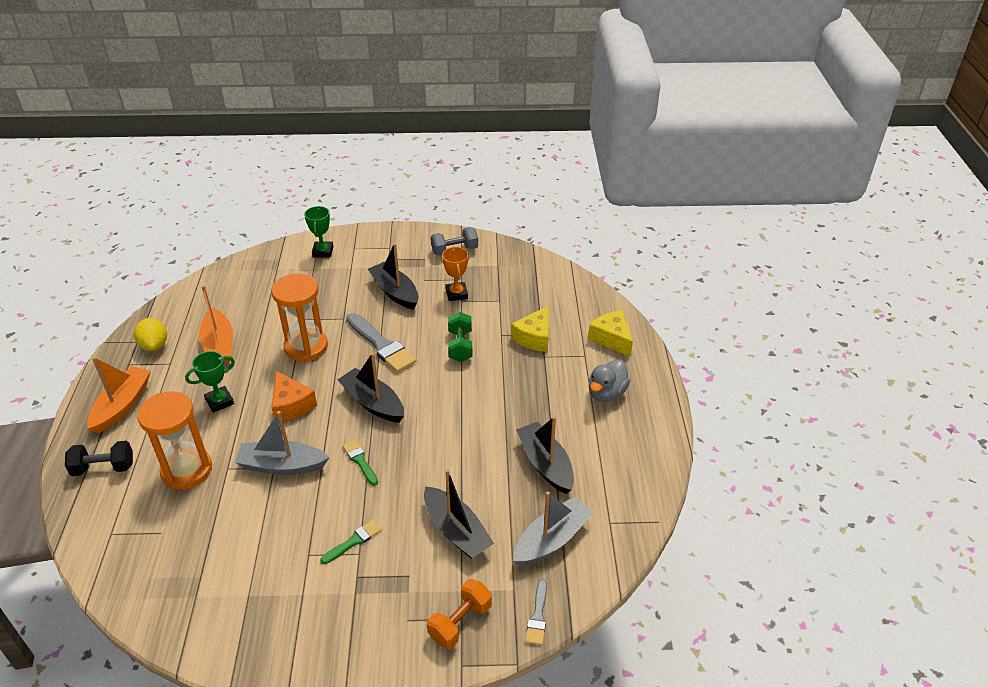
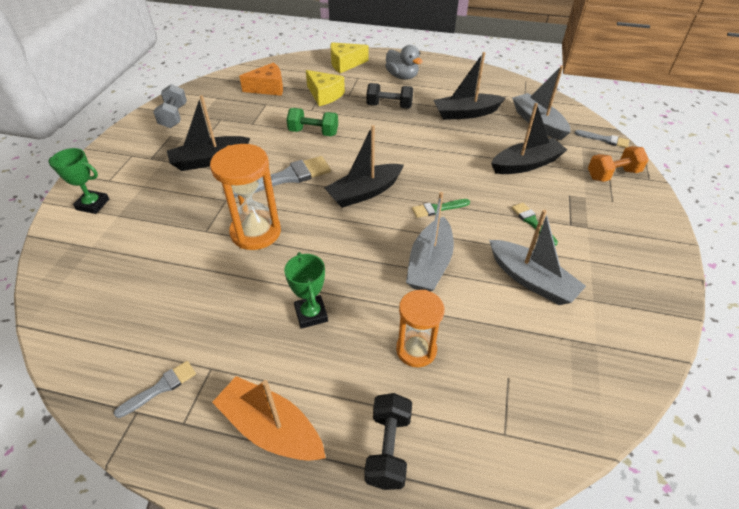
camera: 75 degrees left, 5 degrees up
yellow lemon [134,318,167,351] -> grey brush [113,361,196,418]
orange hourglass [137,391,212,490] -> orange hourglass [396,290,444,367], size x0.66
orange boat [199,286,233,364] -> none
orange cheese [271,371,317,421] -> orange cheese moved to [239,62,283,96]
orange dumbbell [427,579,492,649] -> orange dumbbell turned 75 degrees counterclockwise [588,146,649,182]
orange trophy [442,247,468,301] -> none
none -> black dumbbell [367,83,413,109]
none -> grey boat [489,210,586,305]

